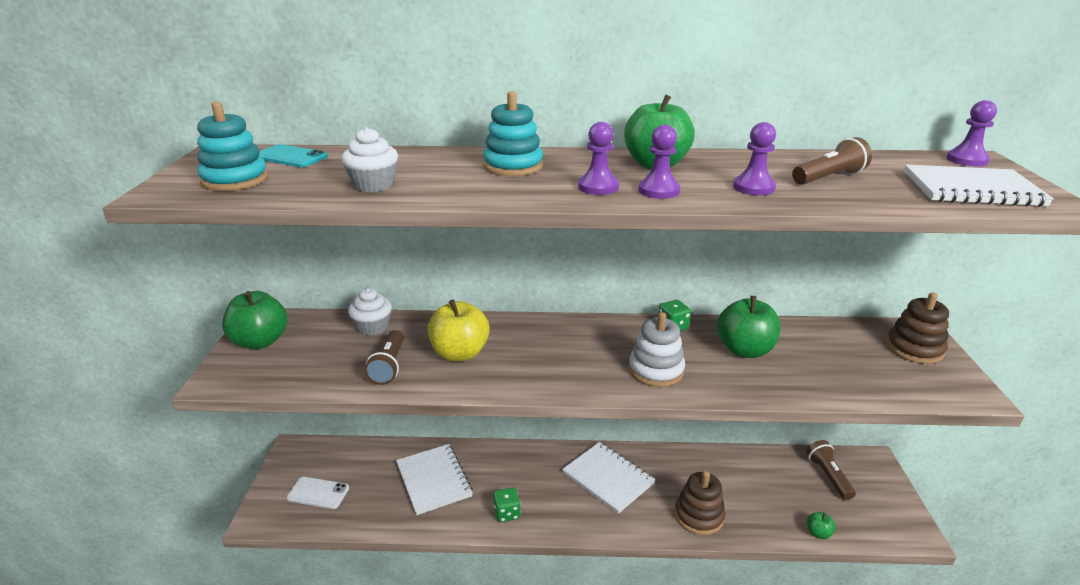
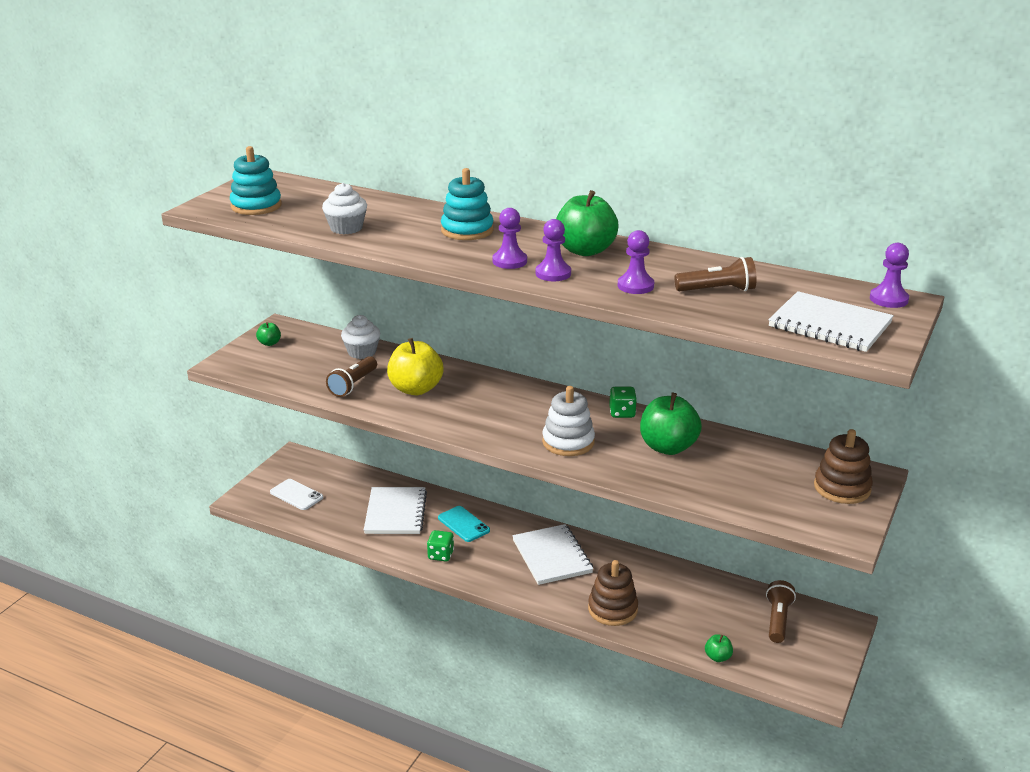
camera: 25 degrees right, 0 degrees up
green apple [222,291,288,349] -> green apple [256,322,281,346], size x0.46
turquoise phone [259,144,328,167] -> turquoise phone moved to [438,506,490,542]

